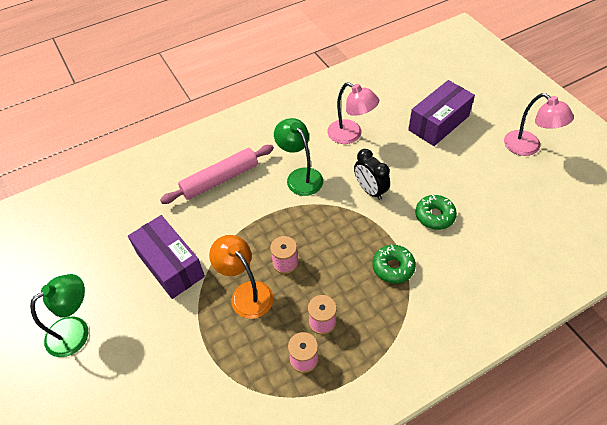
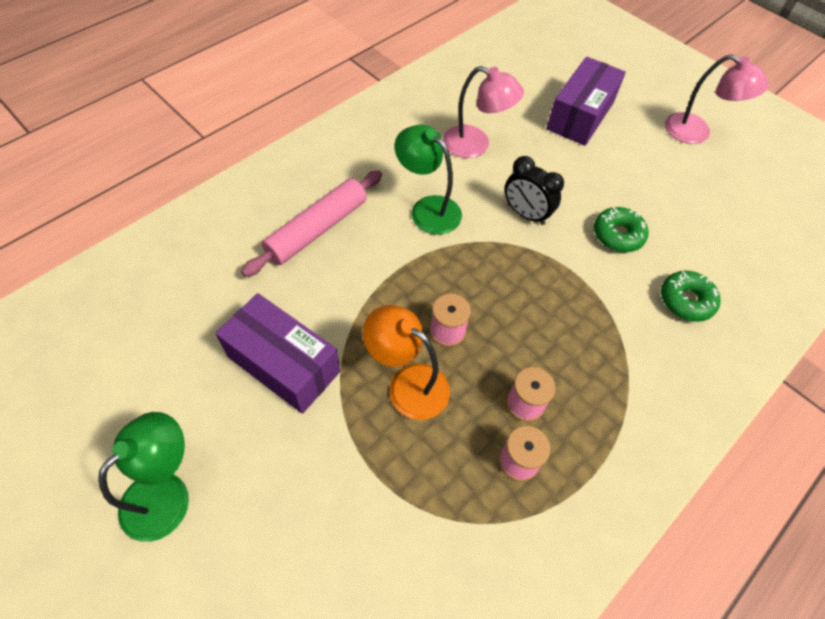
camera: 20 degrees left, 5 degrees up
green donut [372,245,416,284] -> green donut moved to [661,271,721,322]

